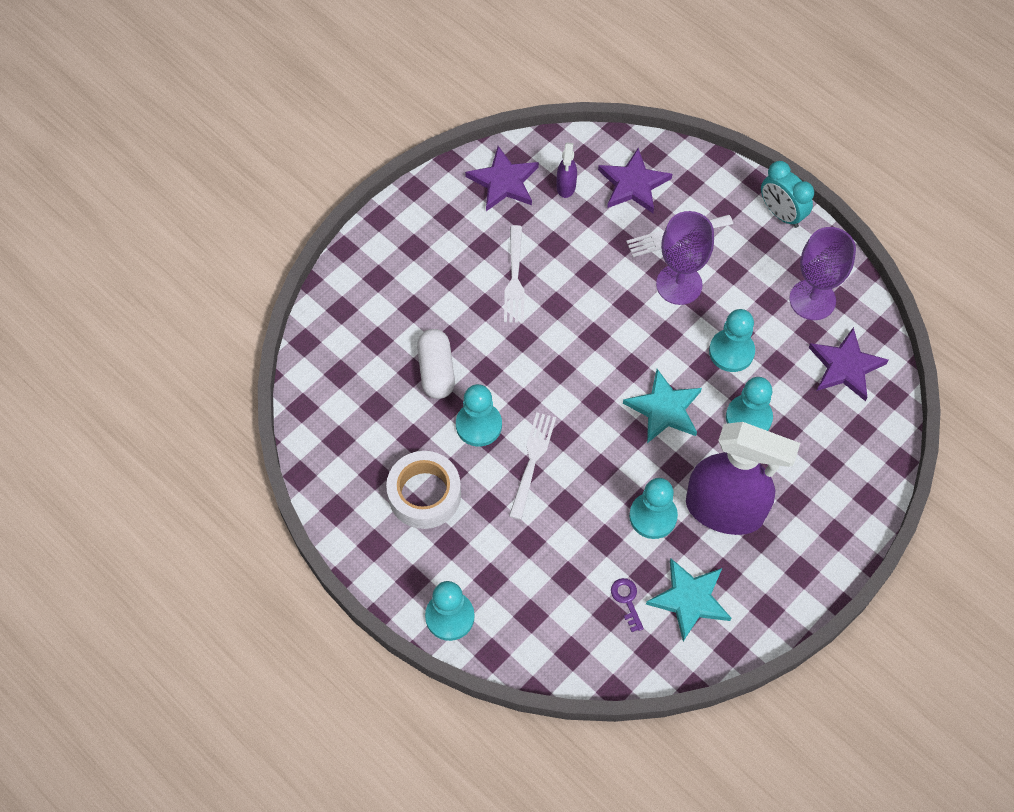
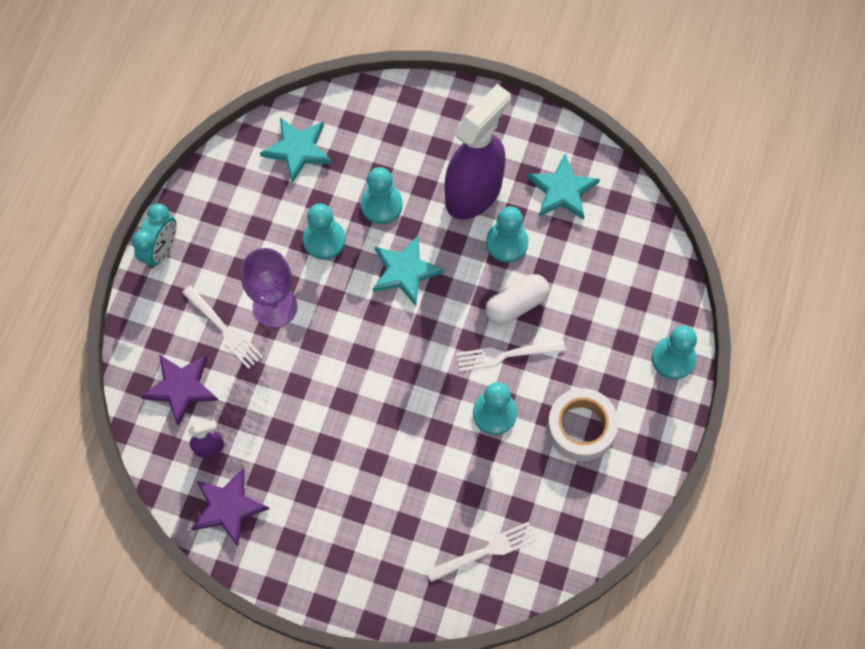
camera: 115 degrees left, 5 degrees up
white capsule [417,329,455,399] -> white capsule moved to [485,274,550,325]
white fork [504,225,525,323] -> white fork moved to [426,522,537,582]
purple key [611,578,644,632] -> none
purple spray bottle [686,422,800,535] -> purple spray bottle turned 45 degrees clockwise [445,84,511,220]
purple goblet [789,227,856,320] -> none
purple star [809,327,888,401] -> turquoise star [260,118,331,183]

